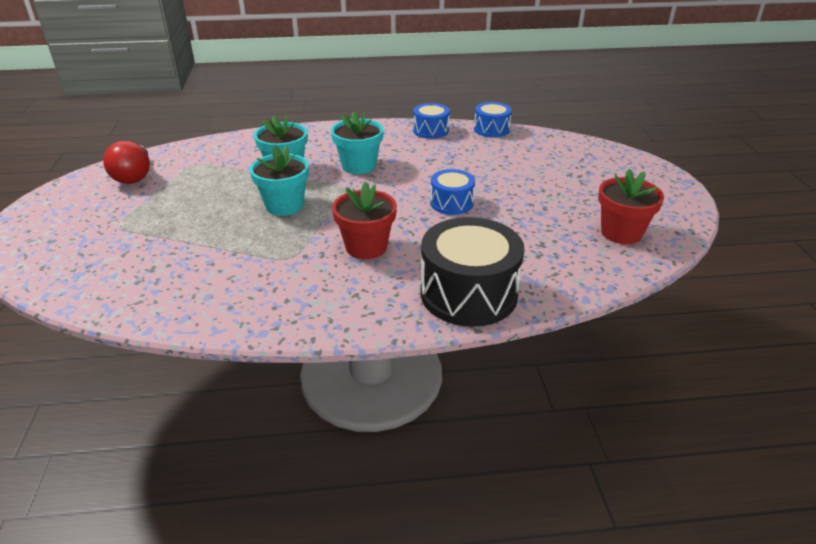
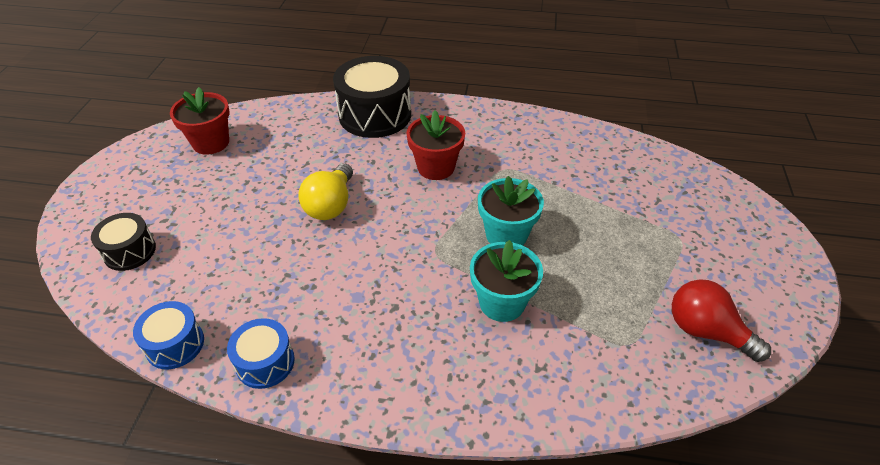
camera: 165 degrees left, 10 degrees up
red light bulb [103,141,150,184] -> red light bulb turned 60 degrees counterclockwise [672,279,771,362]
turquoise flower pot [331,112,383,174] -> none
blue drum [430,169,475,215] -> yellow light bulb [298,163,353,220]
none -> black drum [91,213,156,271]

